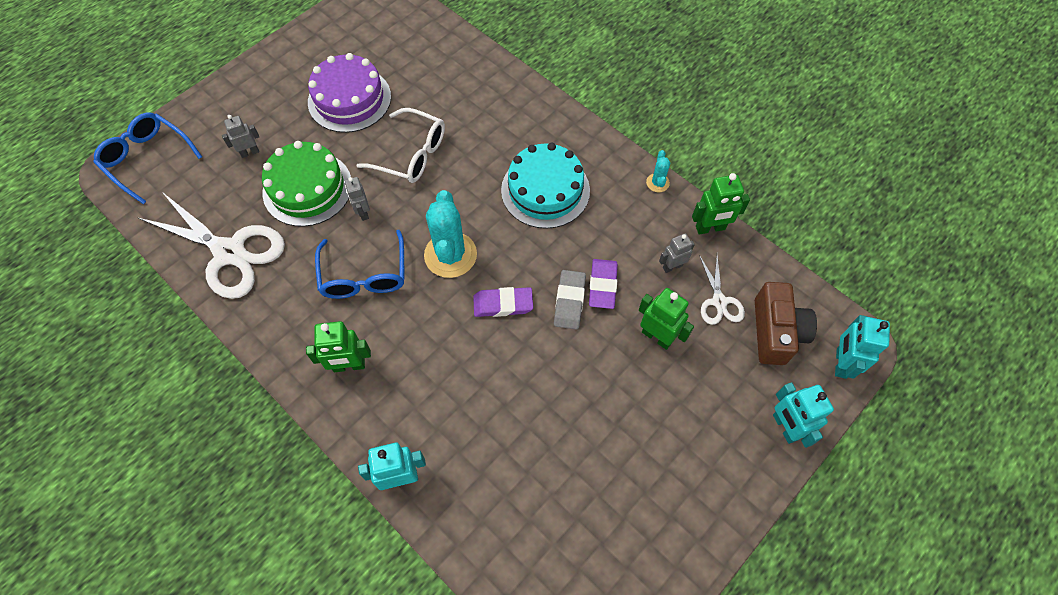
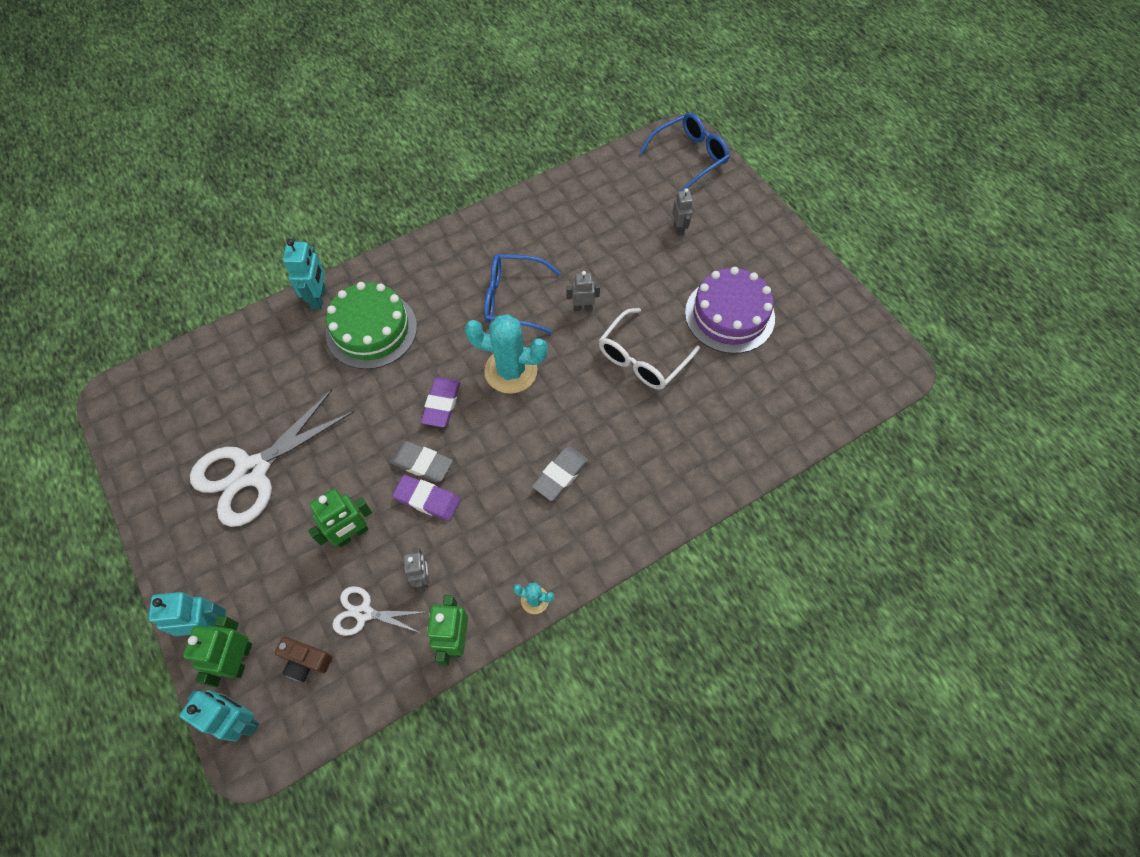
camera: 105 degrees right, 0 degrees up
white scissors [138,192,285,299] -> white scissors moved to [190,389,354,527]
green cake [262,141,351,227] -> green cake moved to [326,282,417,369]
green robot [306,321,371,372] -> green robot moved to [183,615,252,687]
turquoise cake [501,143,590,229] -> grey eraser [532,447,589,501]
brown camera [755,282,817,365] -> brown camera [275,637,332,682], size x0.59

